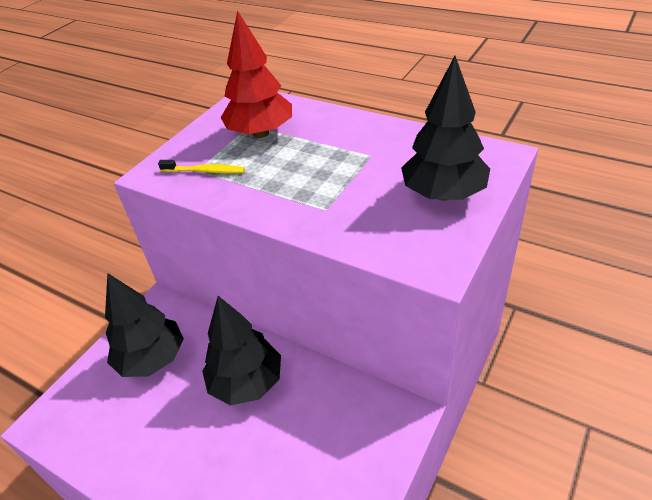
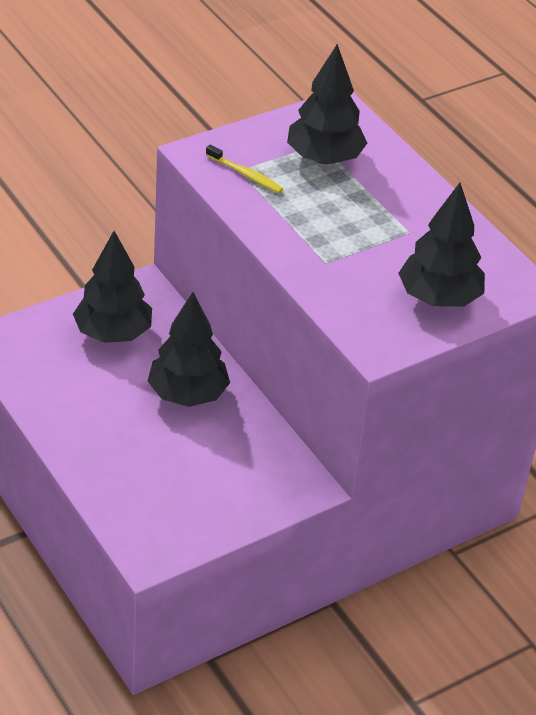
camera: 20 degrees right, 0 degrees up
red tree [220,10,292,138] -> black tree [287,44,367,164]

